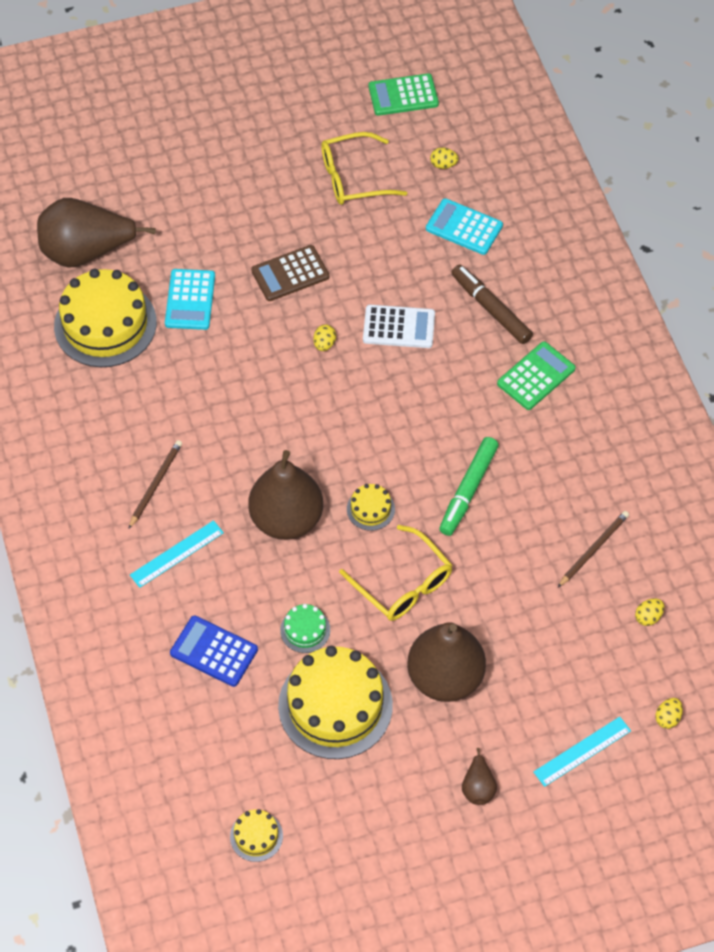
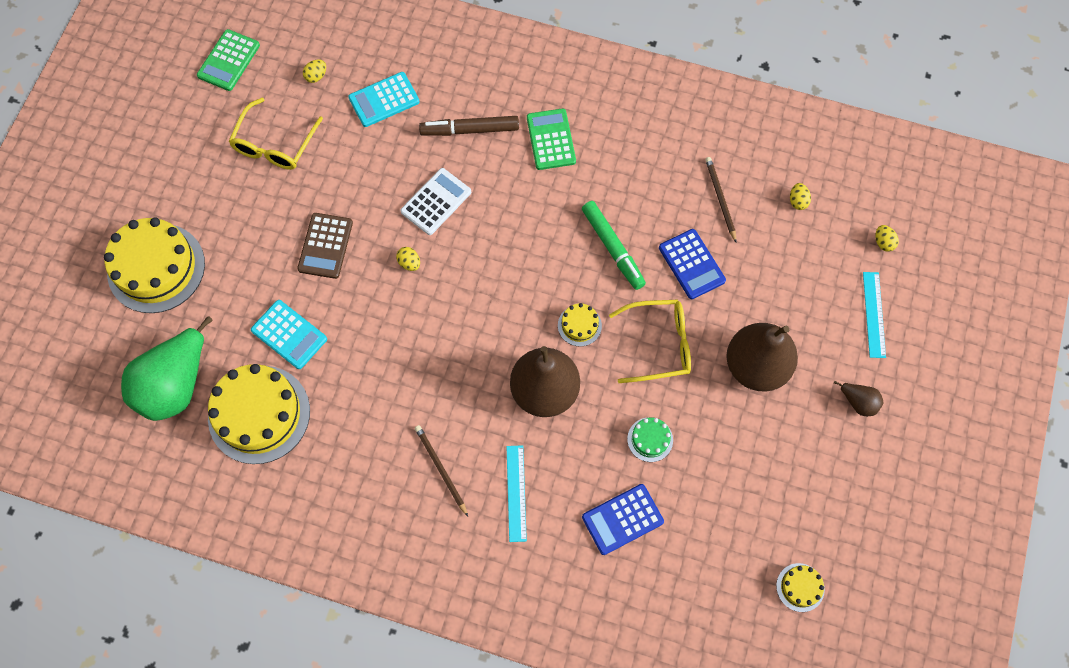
camera: 55 degrees left, 10 degrees up
brown pear [37,198,156,268] -> green pear [121,316,212,421]
yellow cake [278,646,393,759] -> yellow cake moved to [104,218,205,313]
none -> blue calculator [659,229,726,299]

